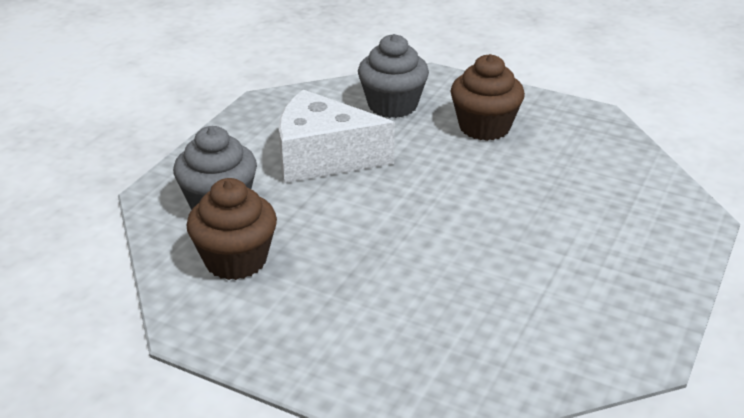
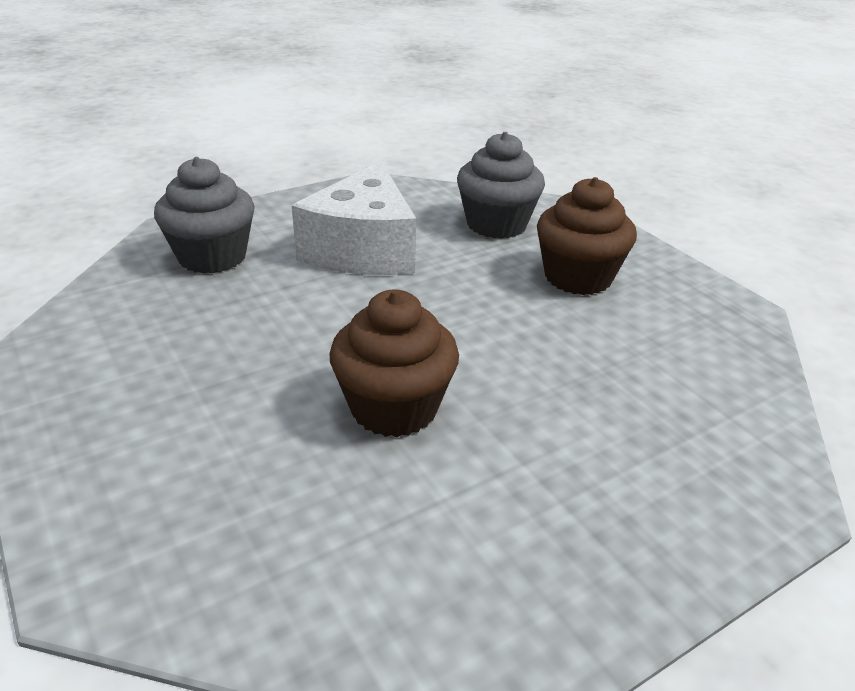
camera: 30 degrees right, 0 degrees up
brown cupcake [186,178,277,280] -> brown cupcake moved to [330,289,459,437]
white cheese [279,90,395,183] -> white cheese turned 120 degrees counterclockwise [292,161,416,275]

